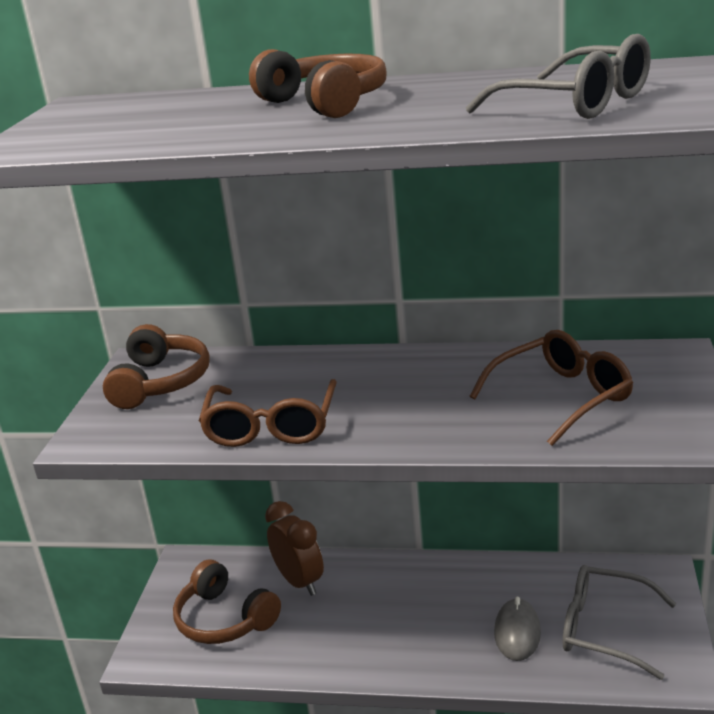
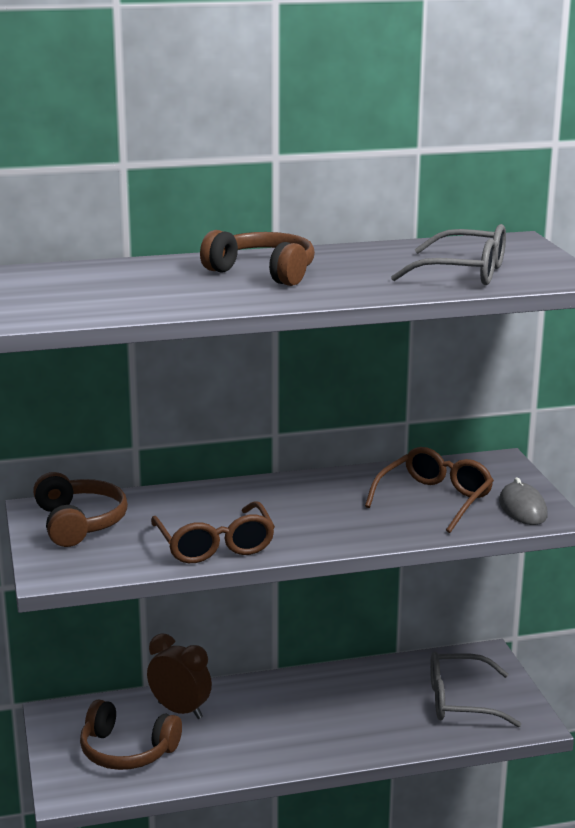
camera: 25 degrees left, 5 degrees down
grey mouse [494,597,541,661] -> grey mouse moved to [499,477,548,525]

